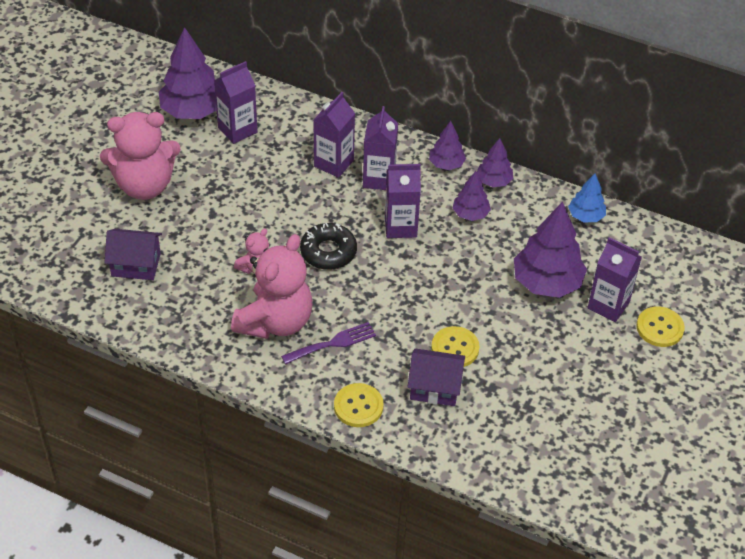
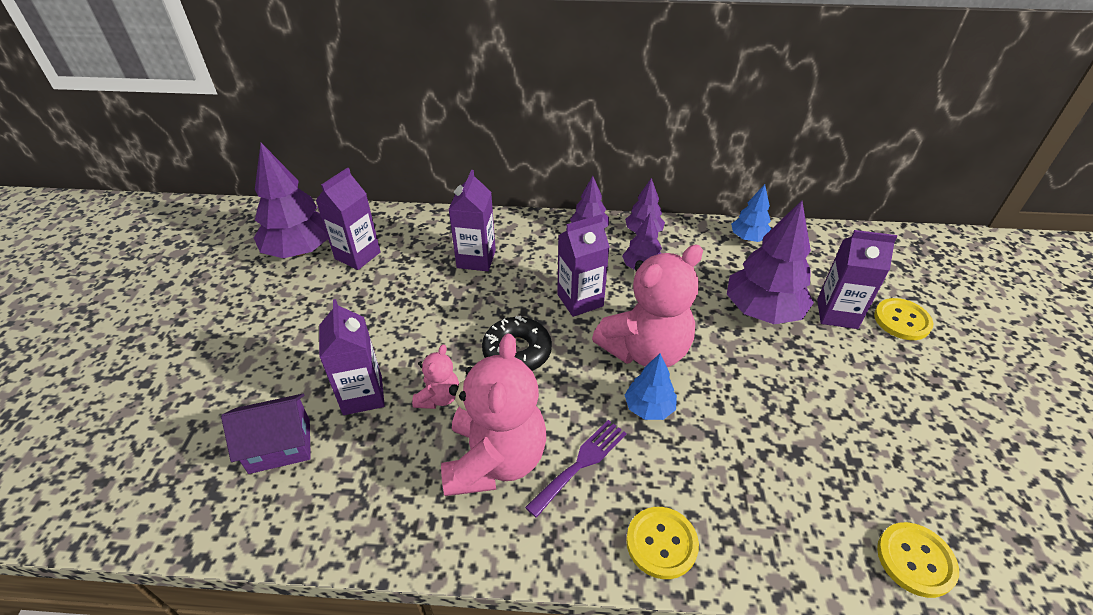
camera: 20 degrees left, 5 degrees down
pink teddy bear [100,112,181,200] -> pink teddy bear moved to [592,245,703,367]
purple carton [363,106,398,190] -> purple carton moved to [319,299,385,415]
purple house [407,348,465,406] -> none
yellow button [431,326,480,367] -> yellow button moved to [877,522,959,598]
none -> blue tree [625,354,677,420]

